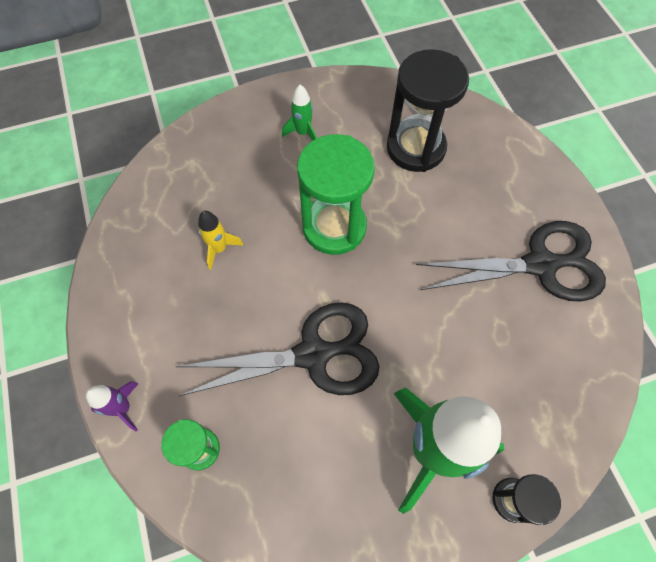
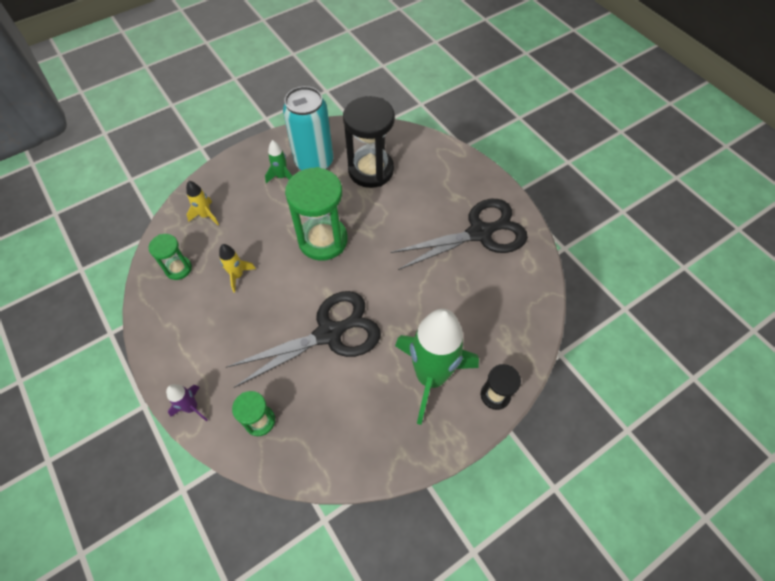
camera: 15 degrees left, 5 degrees down
none -> green hourglass [149,234,192,280]
none -> yellow rocket [186,181,219,225]
none -> turquoise can [283,86,333,170]

